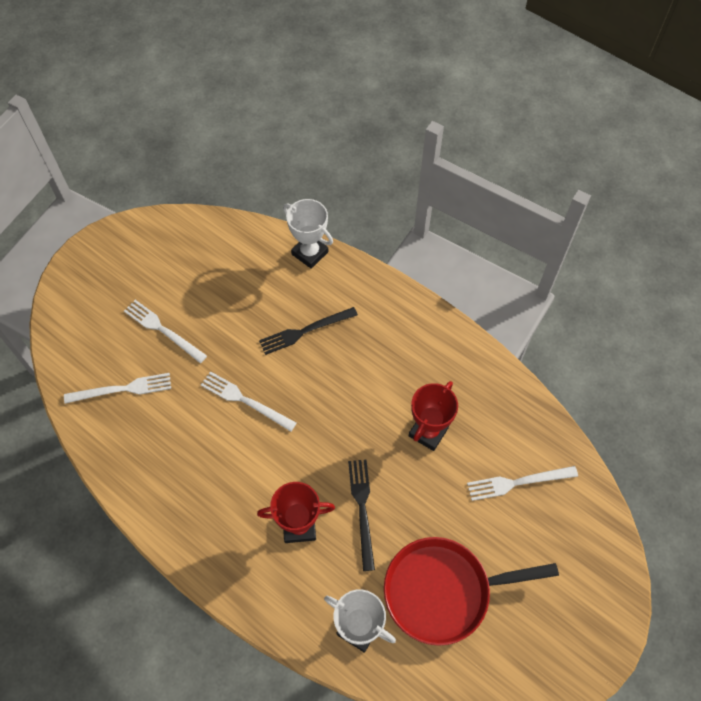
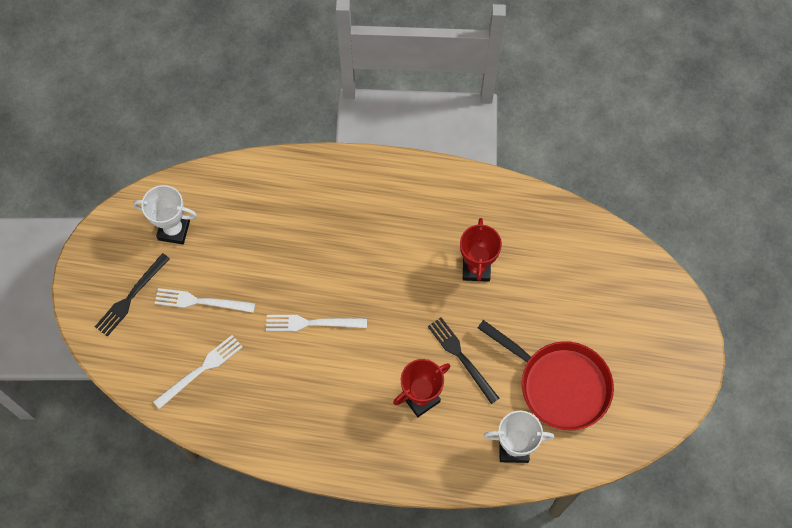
camera: 30 degrees left, 5 degrees up
black fork [259,307,358,355] -> black fork moved to [95,253,170,337]
white trophy [283,199,333,269] -> white trophy moved to [133,185,197,244]
red pan [384,537,559,646] -> red pan turned 105 degrees counterclockwise [478,320,614,430]
white fork [467,466,578,501] -> none

